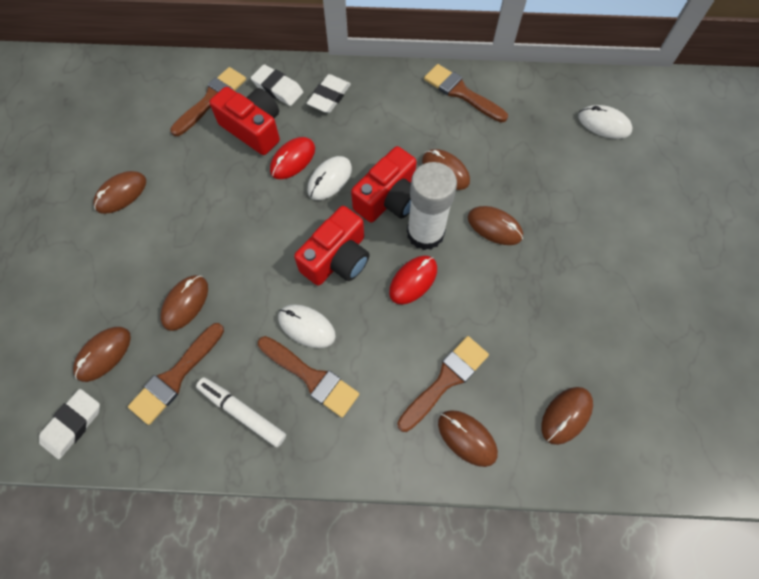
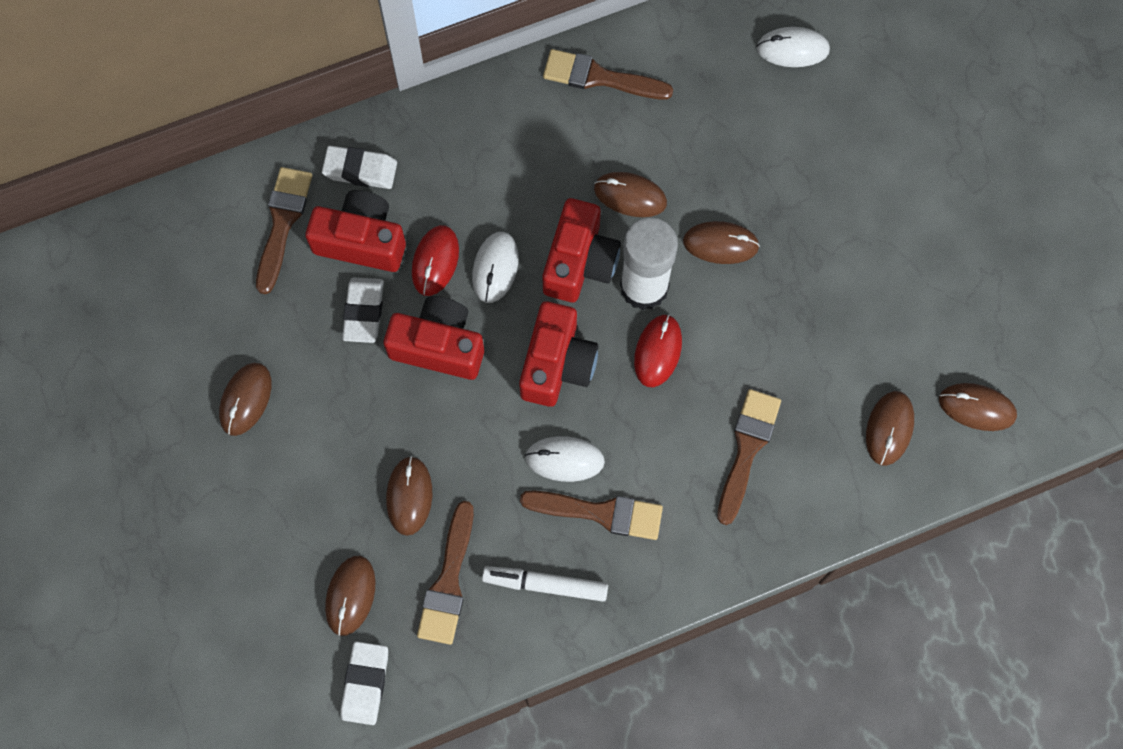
camera: 25 degrees left, 5 degrees up
white eraser [307,74,351,113] -> white eraser moved to [342,277,384,343]
brown mouse [438,410,498,467] -> brown mouse moved to [939,383,1017,431]
none -> red camera [384,296,484,380]

